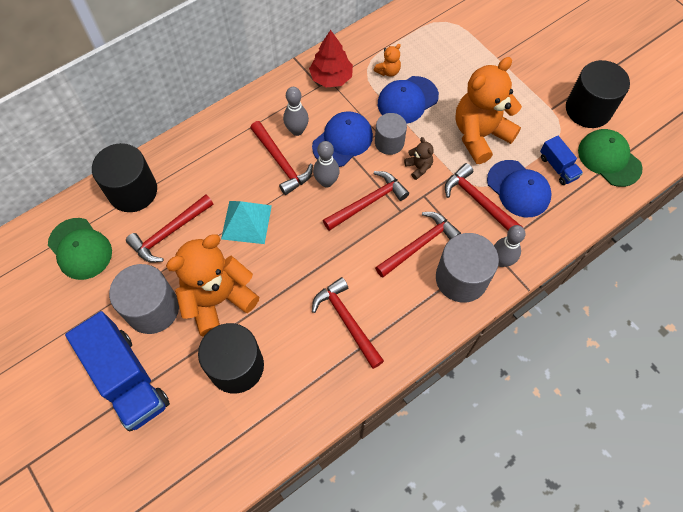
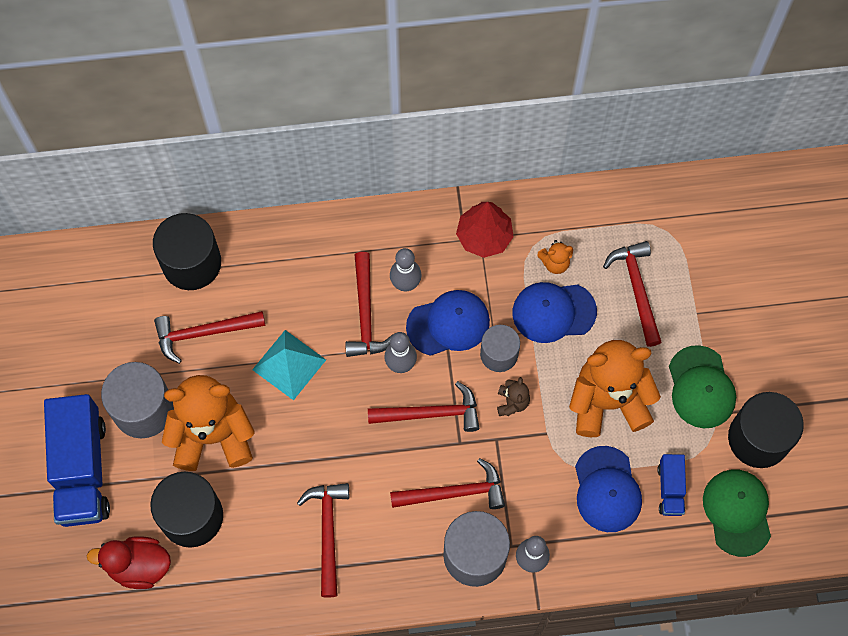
camera: 30 degrees right, 5 degrees up
green cap [48,218,112,280] -> green cap moved to [669,345,736,428]
red hammer [445,163,521,231] -> red hammer moved to [603,241,662,347]
none -> red duck [86,536,171,589]

